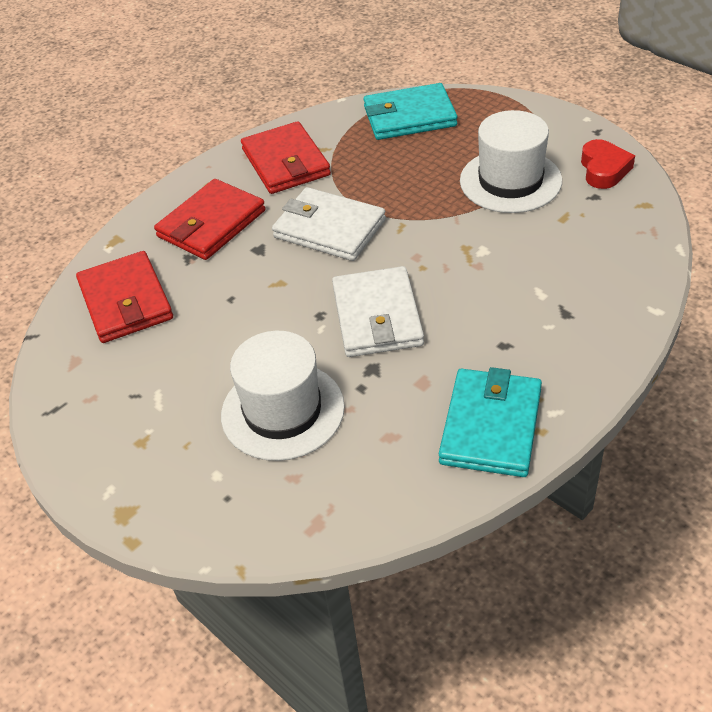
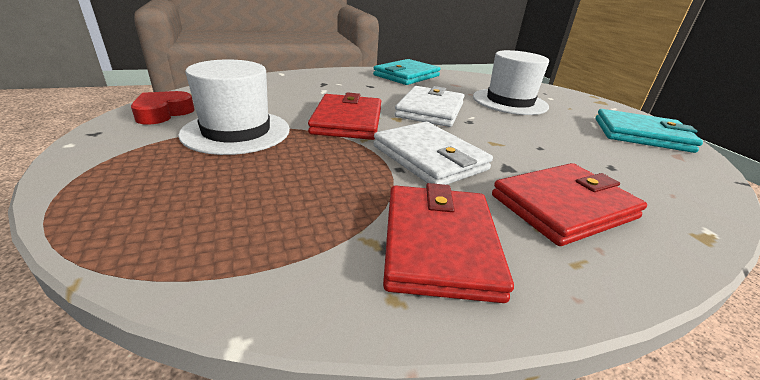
camera: 160 degrees left, 15 degrees down
red wallet [76,251,173,343] -> red wallet moved to [308,92,381,140]
turquoise wallet [363,83,457,140] -> turquoise wallet moved to [595,109,703,153]

